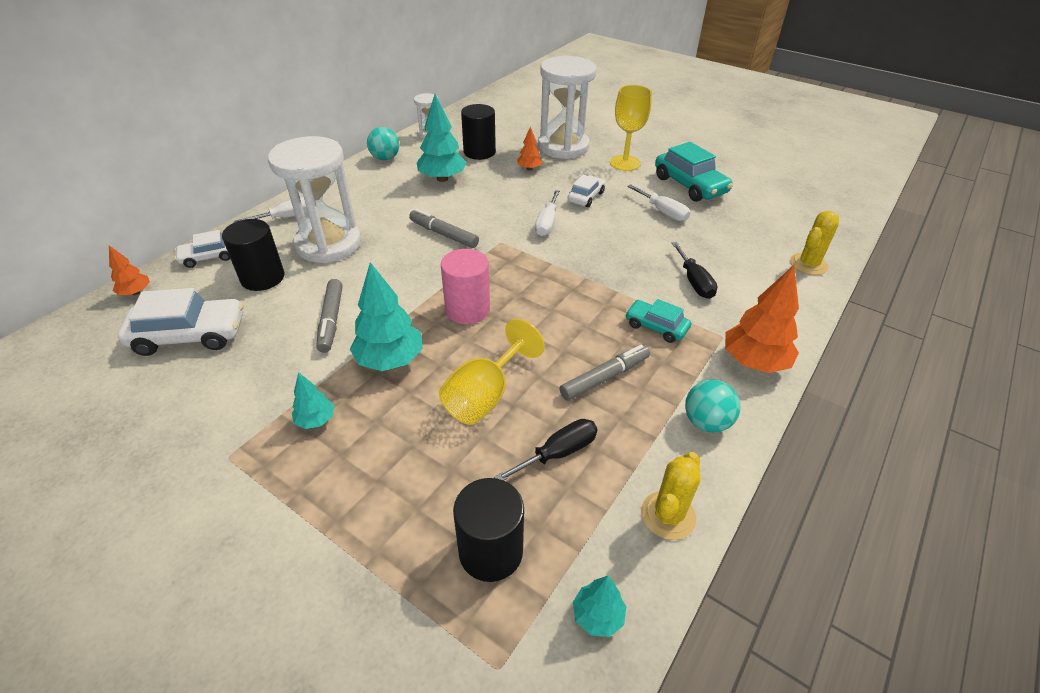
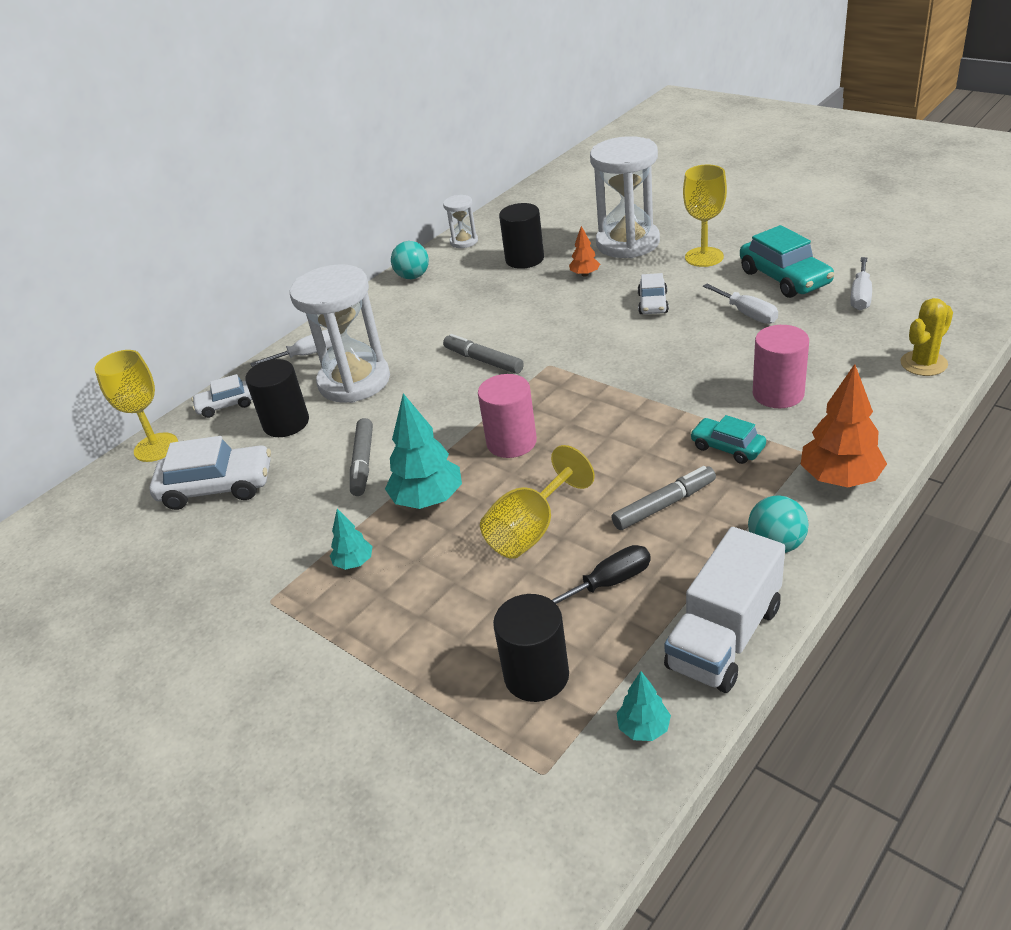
camera: 10 degrees right, 5 degrees down
orange tree [109,245,150,295] -> yellow goblet [95,350,178,462]
turquoise tree [417,94,467,182] -> none
white screwdriver [535,190,560,236] -> white screwdriver moved to [850,257,872,310]
white car [567,175,605,207] -> white car turned 150 degrees clockwise [638,273,669,314]
yellow cactus [641,452,700,540] -> white truck [664,527,785,693]
black screwdriver [671,242,717,299] -> pink cylinder [753,325,809,408]

